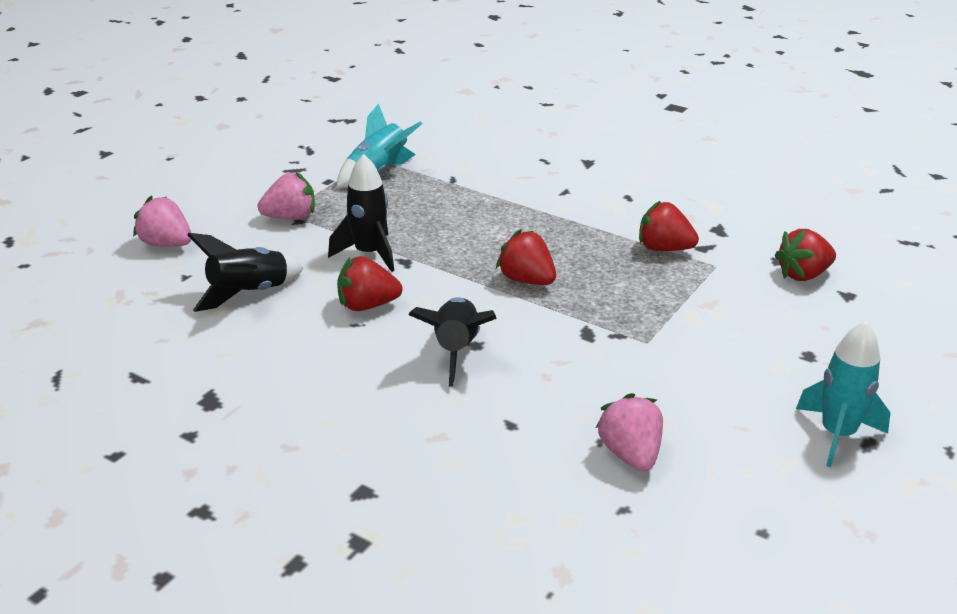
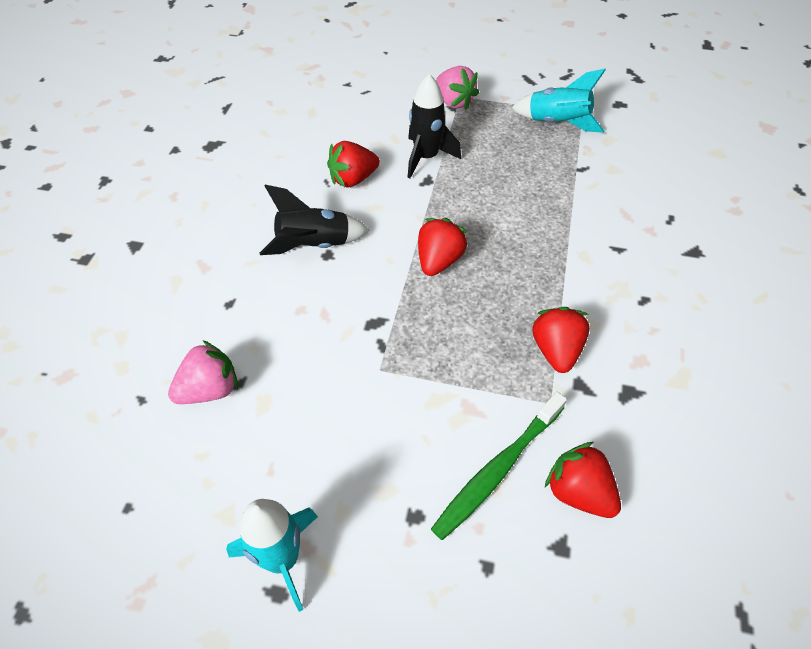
camera: 70 degrees right, 20 degrees up
pink strawberry [133,196,191,247] -> none
black rocket [187,233,304,312] -> none
red strawberry [337,256,402,311] -> red strawberry turned 90 degrees counterclockwise [327,141,380,188]
none -> green toothbrush [431,392,567,540]

